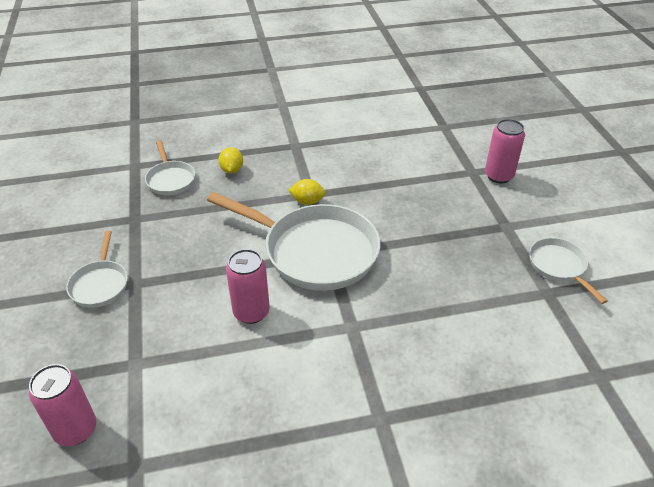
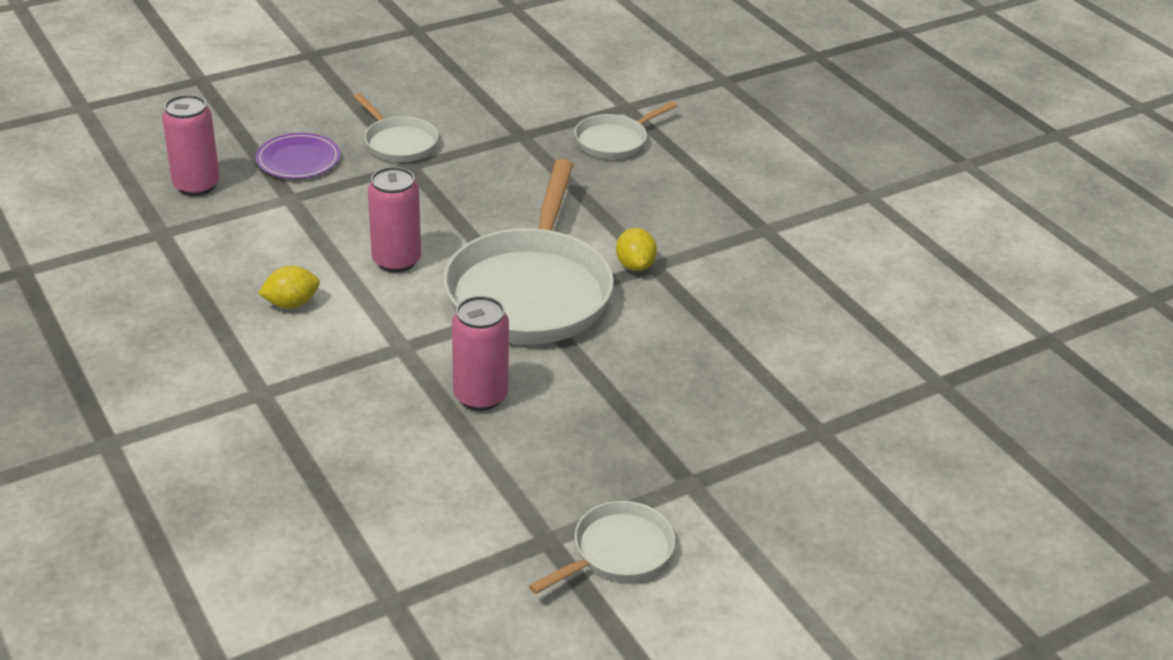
camera: 70 degrees right, 5 degrees down
white pan [66,231,128,308] -> white pan turned 105 degrees counterclockwise [353,93,439,162]
yellow lemon [218,147,243,174] -> yellow lemon moved to [258,265,320,309]
pink can [485,119,525,183] -> pink can moved to [452,296,509,411]
none -> purple plate [256,133,340,179]

